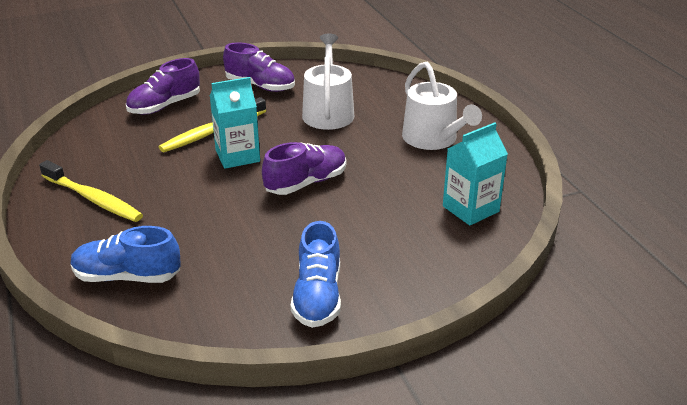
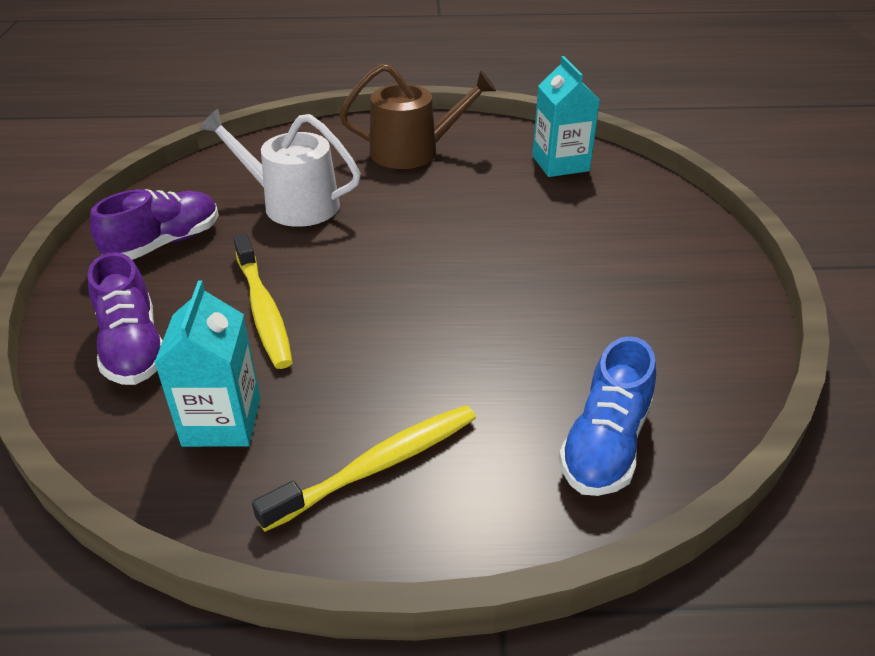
camera: 70 degrees left, 5 degrees up
turquoise carton [210,77,260,169] -> turquoise carton moved to [154,281,260,447]
purple shoe [262,142,346,195] -> none
blue shoe [291,221,341,328] -> none
white watering can [402,62,482,150] -> brown watering can [339,63,496,169]

